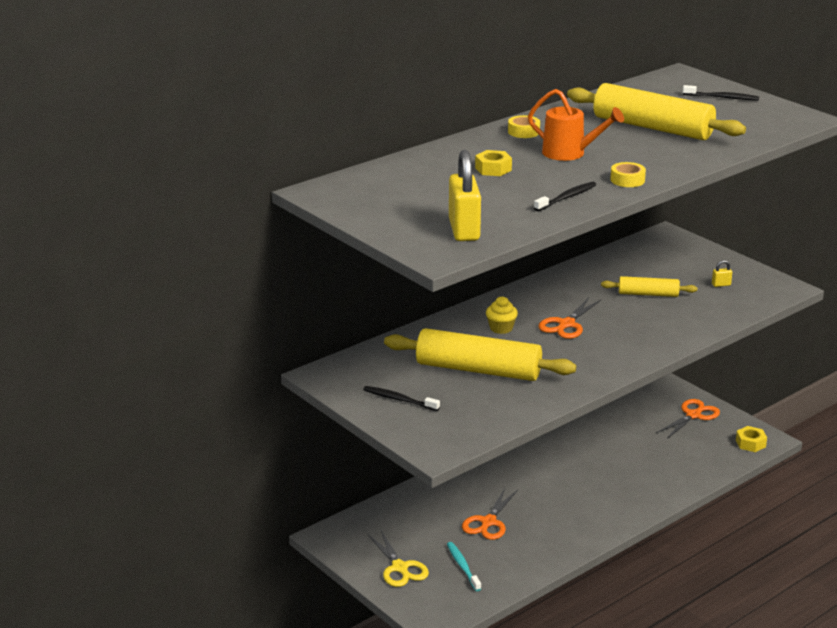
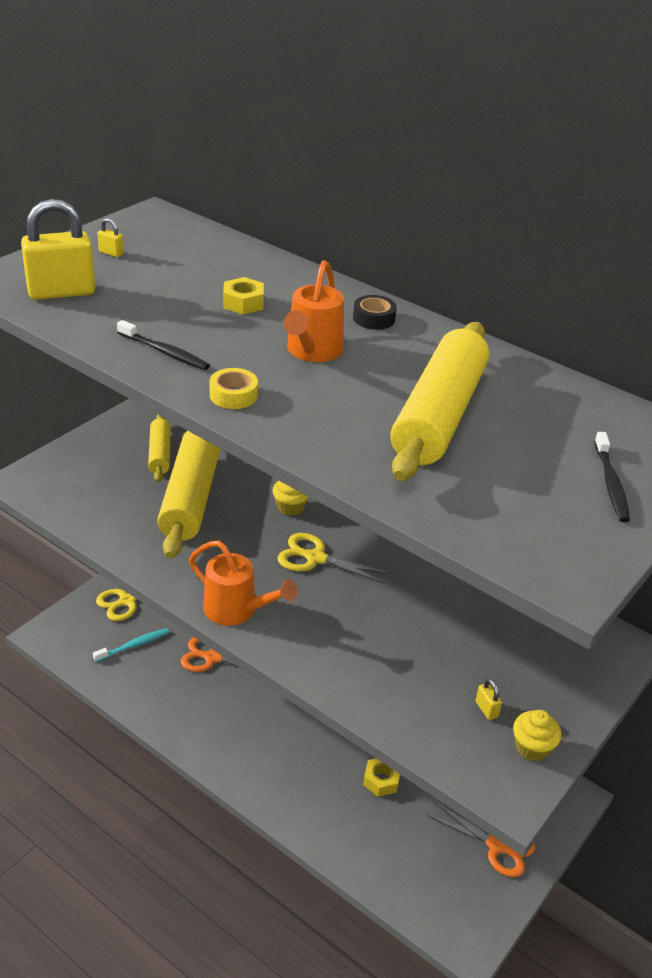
camera: 75 degrees right, 10 degrees up
black toothbrush [363,386,440,411] -> none
yellow tape [508,115,540,138] -> black tape [353,295,397,330]
orange scissors [538,297,602,339] -> yellow scissors [278,533,392,584]
yellow rolling pin [601,276,697,297] -> yellow rolling pin moved to [148,415,171,482]
yellow nut [736,426,767,452] -> yellow nut moved to [363,759,400,797]
none -> yellow padlock [97,218,124,257]
none -> orange watering can [189,540,298,626]
none -> yellow cupcake [513,710,561,761]

